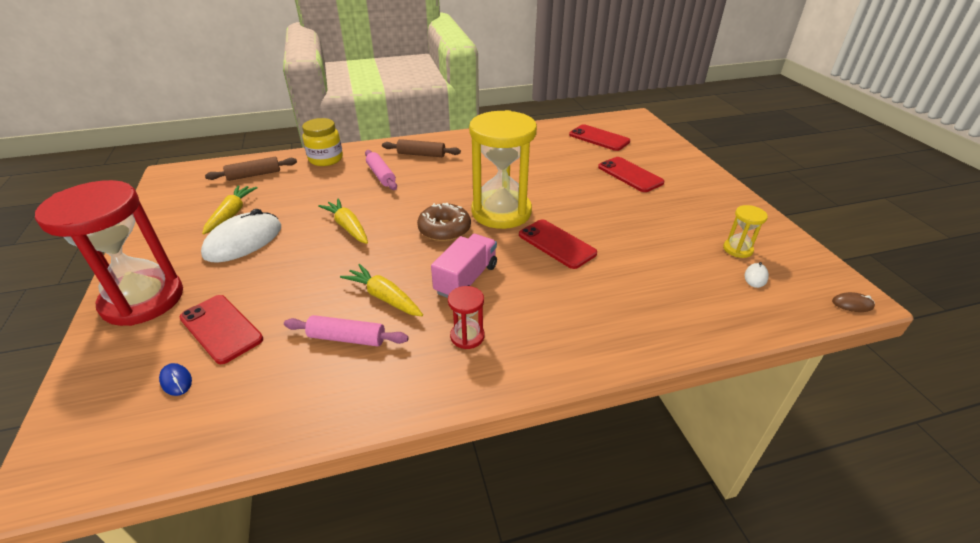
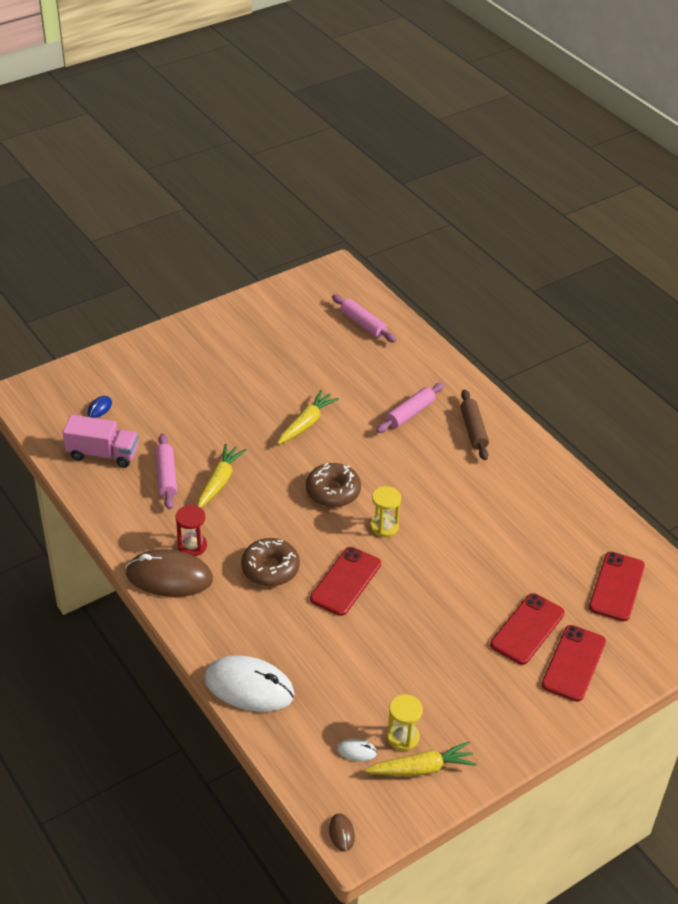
camera: 70 degrees right, 5 degrees up
red hourglass [35,180,183,326] -> none
red phone [180,295,263,364] -> red phone moved to [541,625,606,702]
white mouse [201,209,281,262] -> white mouse moved to [204,655,295,712]
yellow carrot [202,185,258,234] -> yellow carrot moved to [365,742,477,776]
brown rolling pin [205,157,297,181] -> pink rolling pin [332,294,397,343]
yellow jar [302,118,343,166] -> none
pink truck [431,234,497,298] -> pink truck moved to [62,415,139,468]
yellow hourglass [469,110,537,229] -> yellow hourglass [370,486,401,537], size x0.43
none -> brown mouse [126,549,213,597]
none -> brown donut [241,538,300,587]

